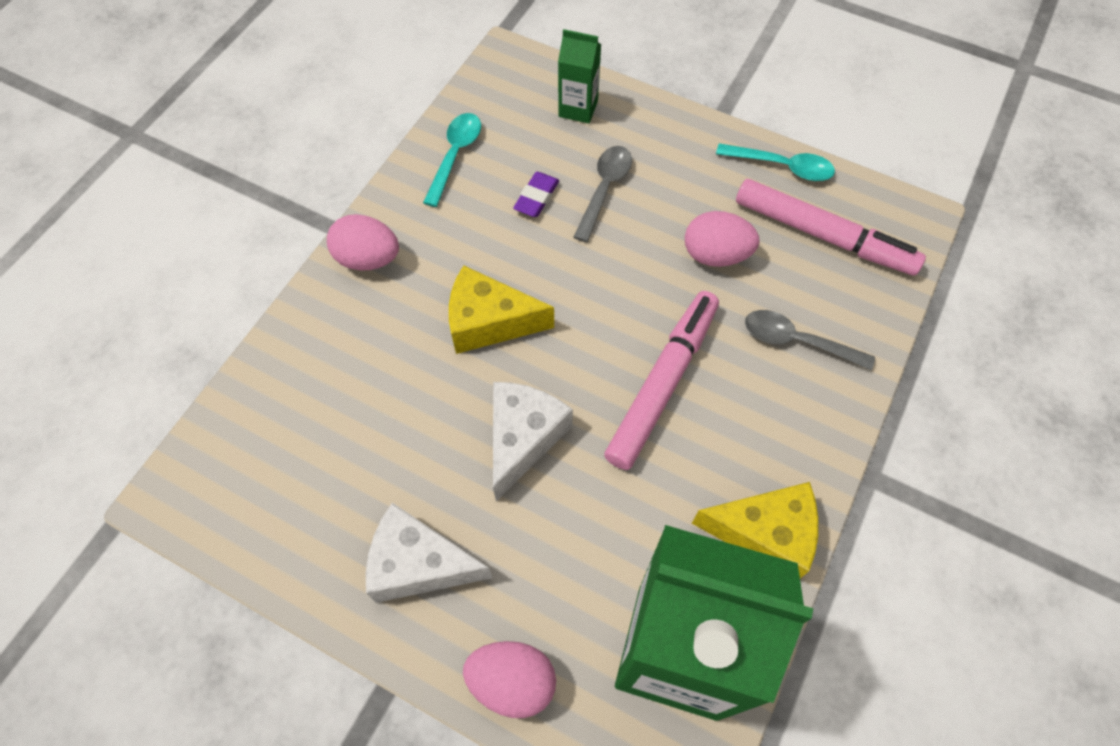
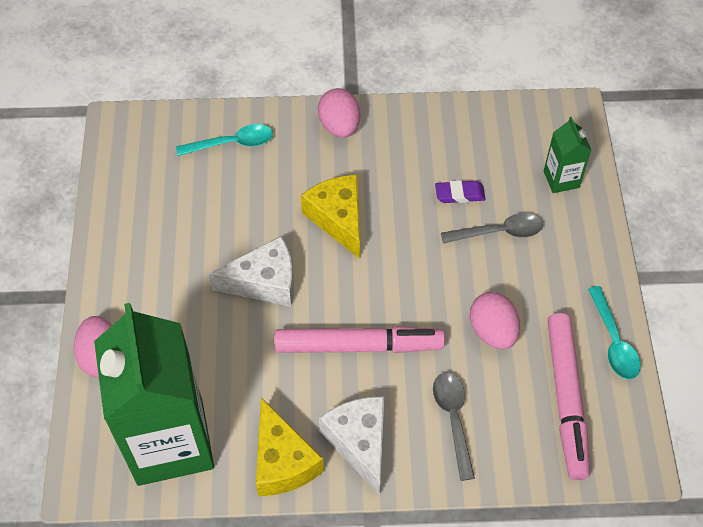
camera: 60 degrees right, 5 degrees down
white cheese [366,503,492,603] -> white cheese moved to [319,397,384,495]
turquoise spoon [423,113,481,207] -> turquoise spoon moved to [176,124,273,156]

